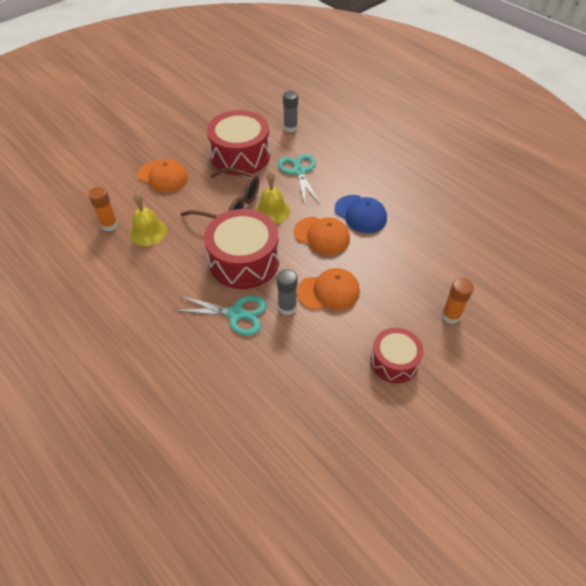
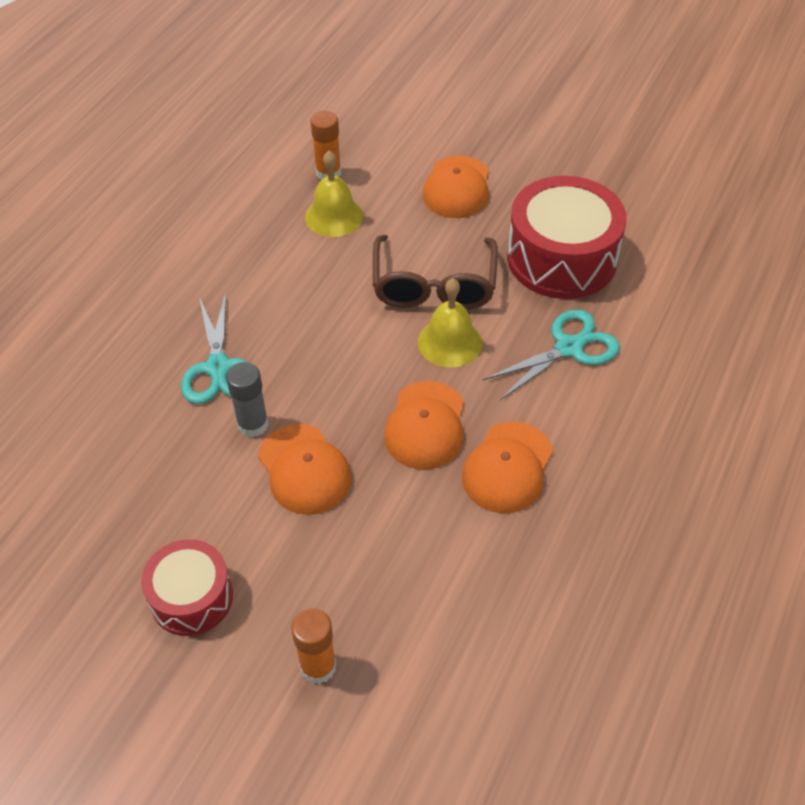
camera: 70 degrees right, 0 degrees up
red drum [204,209,279,289] -> none
grey glue stick [283,91,298,132] -> none
blue cap [334,195,387,233] -> orange cap [462,422,553,513]

